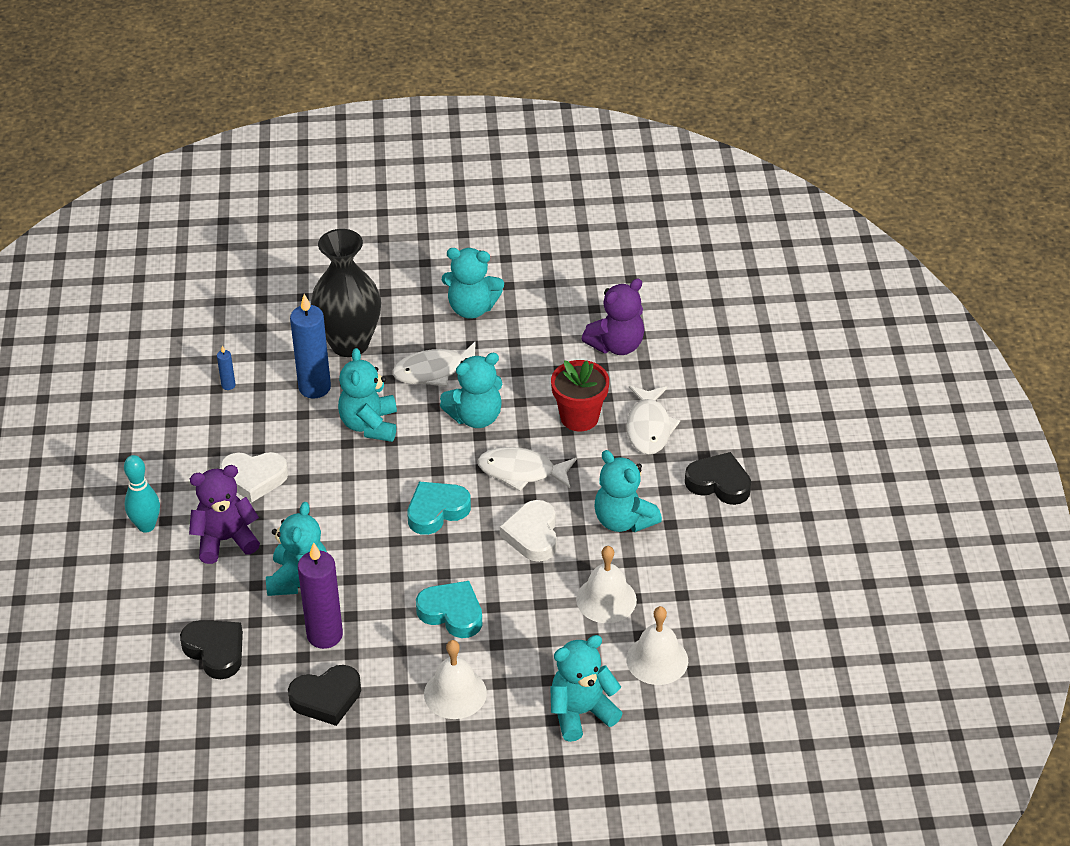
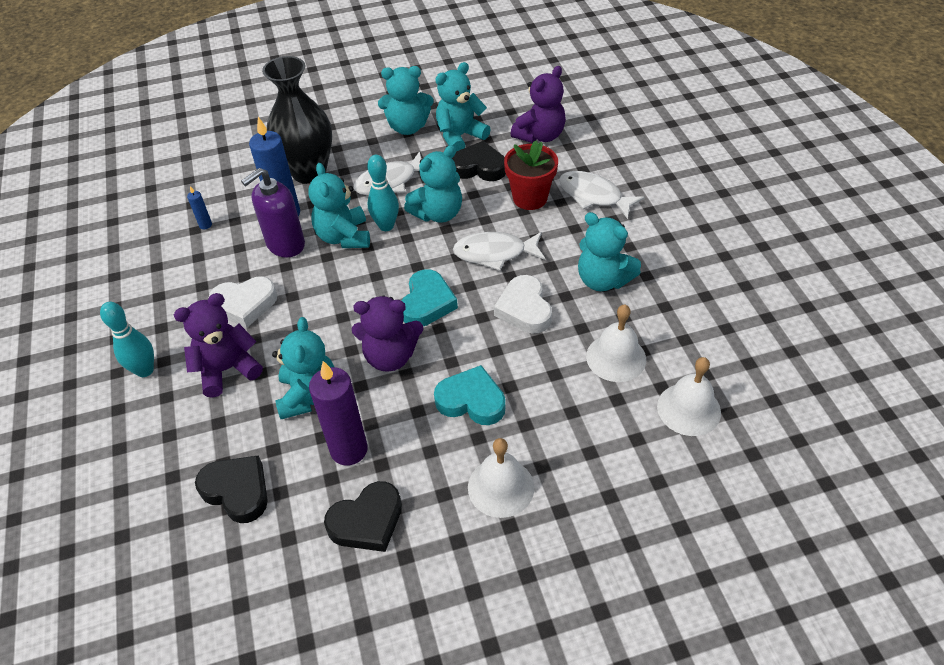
camera: 10 degrees left, 5 degrees up
turquoise heart [407,482,471,535] -> turquoise heart turned 150 degrees clockwise [402,269,458,326]
turquoise teddy bear [550,635,623,742] -> turquoise teddy bear moved to [435,62,491,152]
white fish [626,386,680,455] -> white fish turned 135 degrees clockwise [559,171,645,219]
black heart [685,452,751,505] -> black heart moved to [452,141,506,181]
none -> purple soap dispenser [241,168,305,258]
none -> purple teddy bear [352,296,423,372]
none -> turquoise bowling pin [367,155,399,231]

